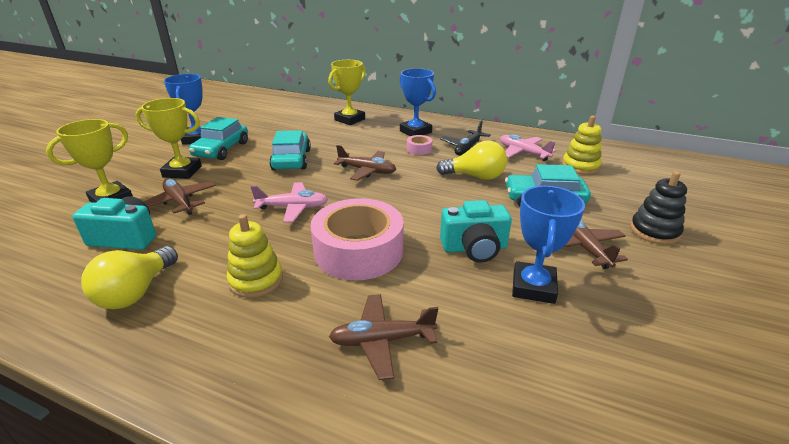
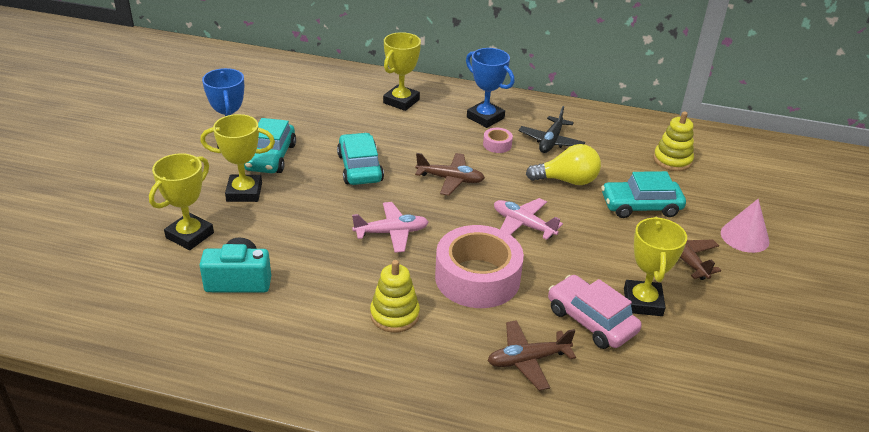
camera: 10 degrees left, 5 degrees up
yellow light bulb [81,246,178,309] -> none
brown plane [144,179,216,215] -> none
turquoise camera [440,200,512,263] -> none
pink plane [500,134,557,161] -> pink plane moved to [494,198,563,240]
blue trophy [512,186,585,304] -> yellow trophy [624,217,687,316]
black stacking toy [630,171,687,245] -> pink cone [721,199,769,253]
none -> pink car [548,275,642,349]

